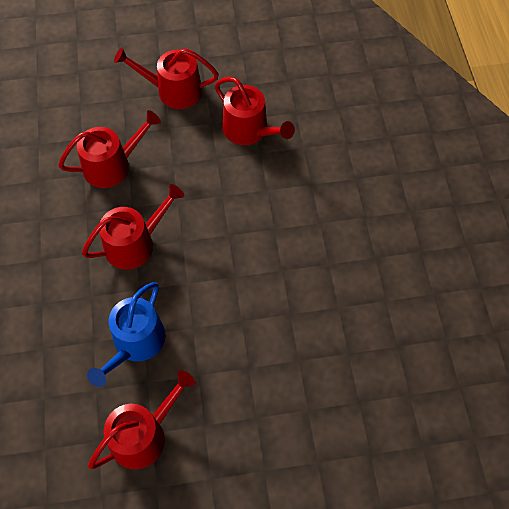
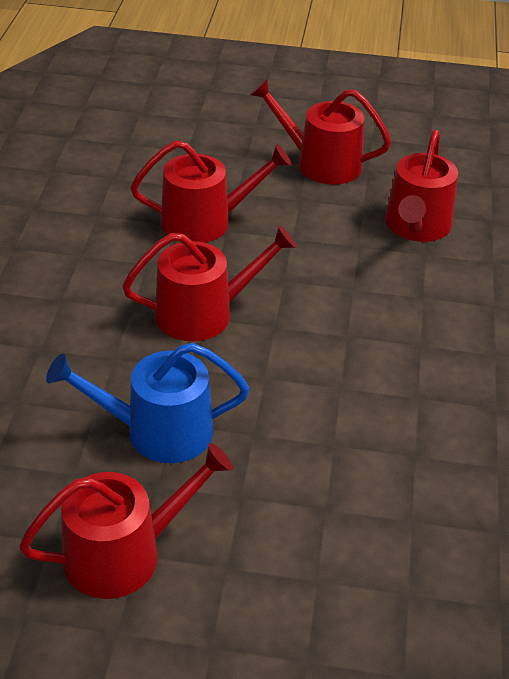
camera: 15 degrees right, 20 degrees down
blue watering can [87,282,166,387] -> blue watering can turned 45 degrees clockwise [46,343,249,463]
red watering can [215,77,295,145] -> red watering can turned 45 degrees clockwise [385,130,458,242]

